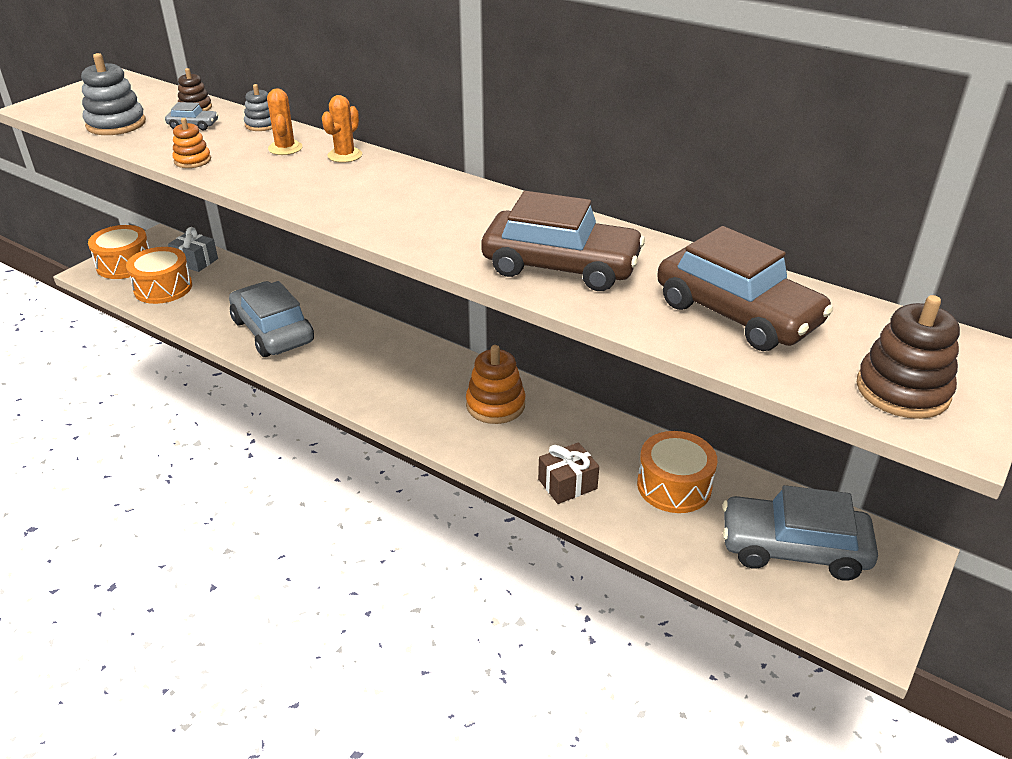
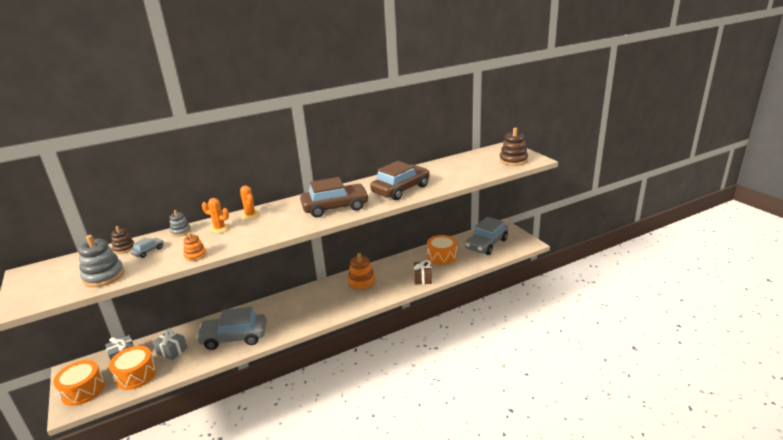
camera: 60 degrees left, 10 degrees down
brown car [657,226,833,351] -> brown car moved to [300,177,369,217]
none -> grey gift [153,328,188,360]

